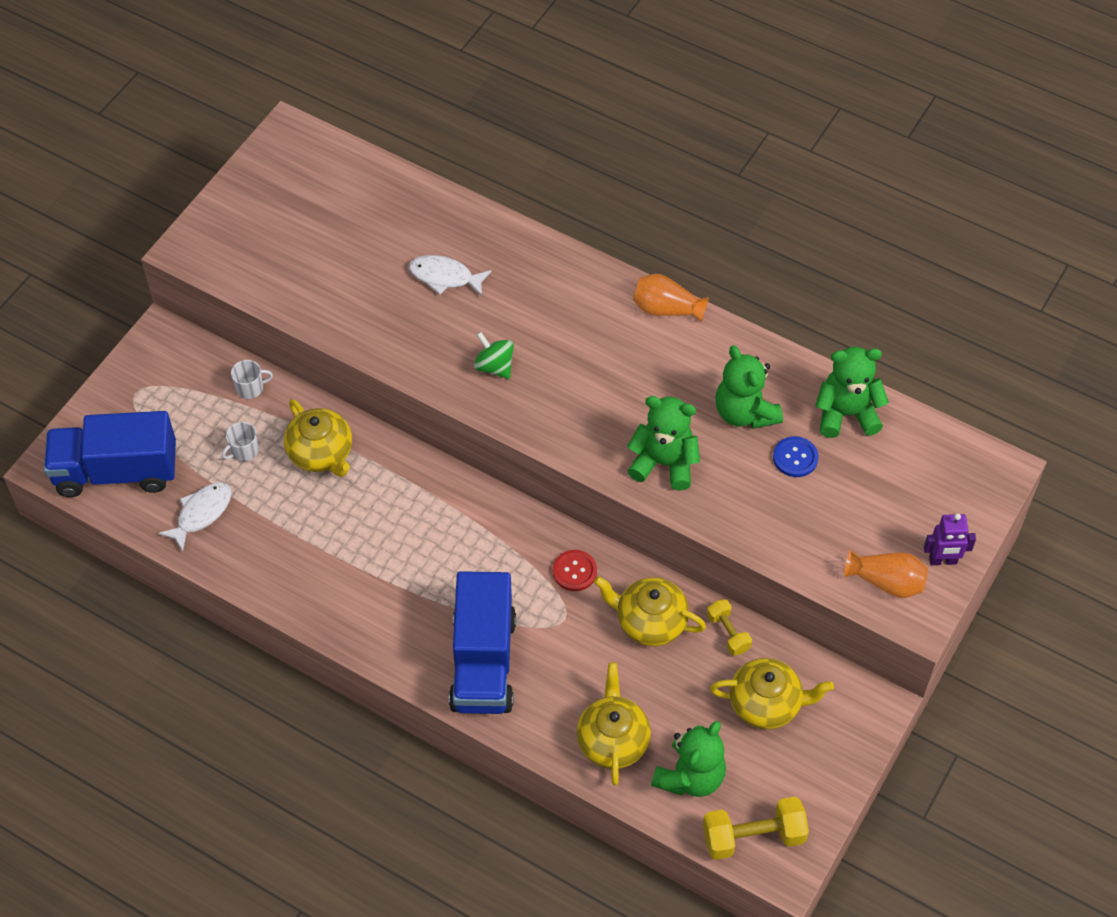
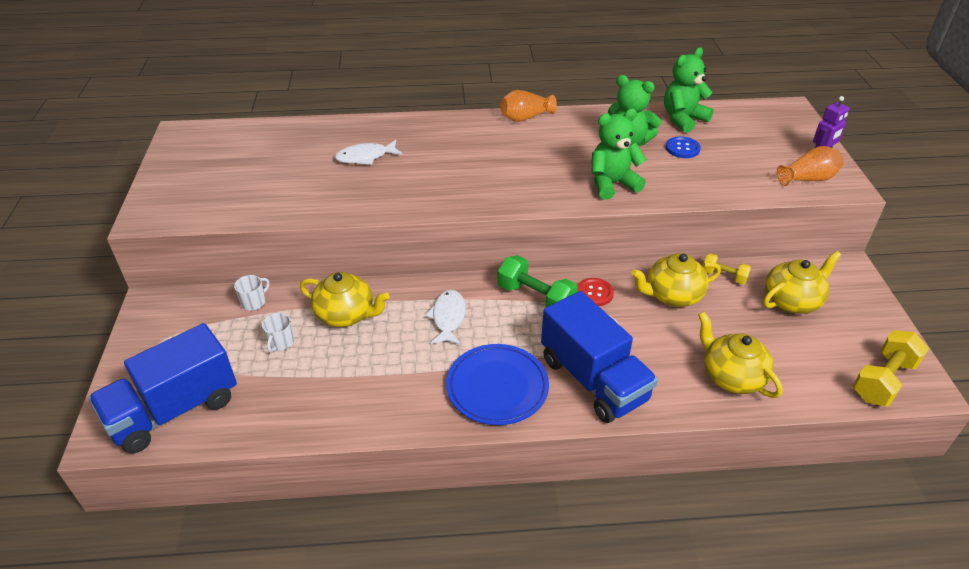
camera: 35 degrees left, 15 degrees down
white fish [158,482,232,551] -> white fish moved to [425,290,466,345]
green spinning top [474,332,514,379] -> none
green teddy bear [651,721,726,797] -> none
none -> blue plate [446,344,549,425]
none -> green dumbbell [497,255,578,307]

